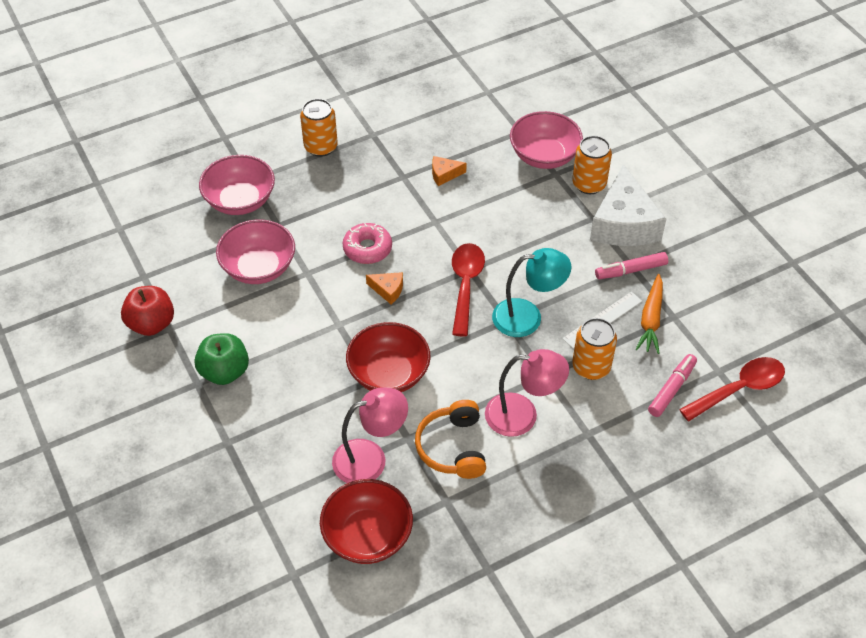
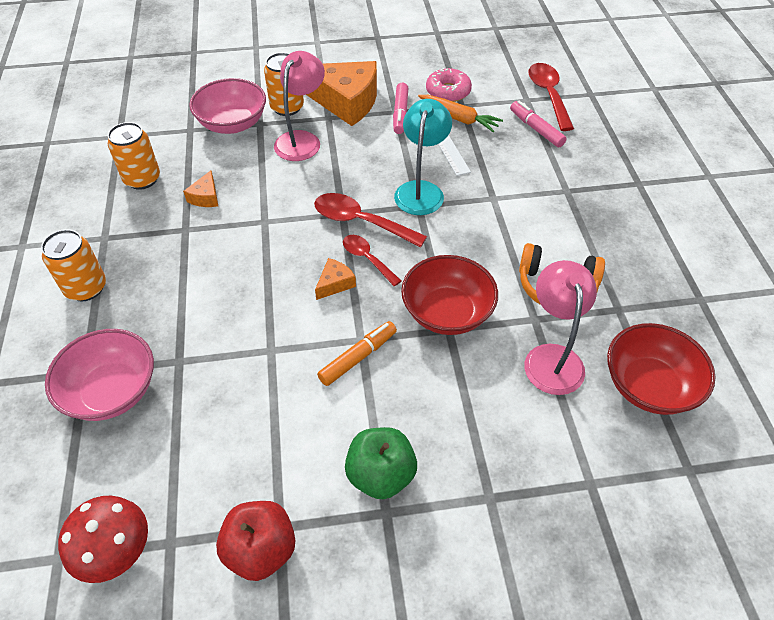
camera: 70 degrees left, 0 degrees up
pink bowl [216,219,295,284] -> none
pink donut [343,223,392,264] -> pink donut moved to [426,68,472,102]
pink lamp [485,349,569,437] -> pink lamp moved to [274,51,325,161]
orange can [572,318,617,380] -> orange can moved to [108,122,160,190]
white cheese [590,164,666,246] -> orange cheese [306,61,377,126]
none -> red mushroom [58,496,148,583]
none -> orange marker [317,321,397,386]
none -> red spoon [343,235,401,286]

